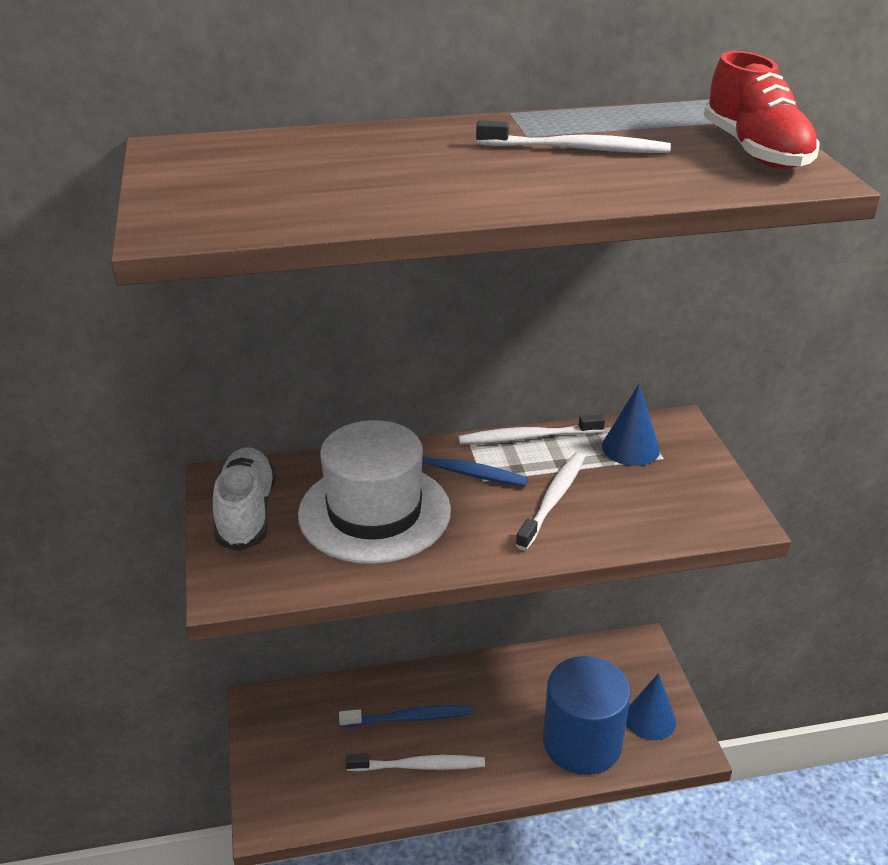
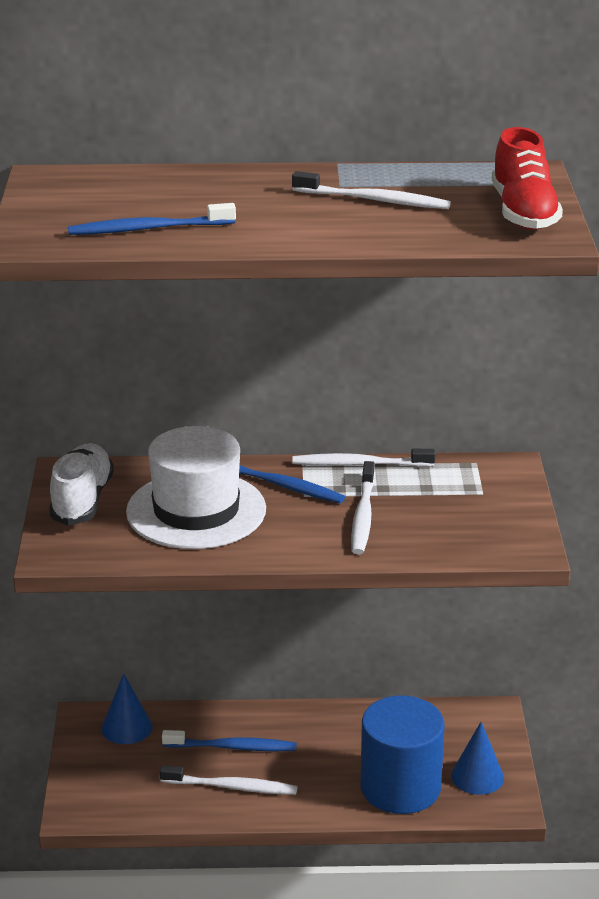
camera: 10 degrees right, 5 degrees down
white toothbrush [516,452,585,550] -> white toothbrush turned 150 degrees clockwise [351,461,375,555]
blue cone [602,384,660,466] -> blue cone moved to [101,673,152,744]
none -> blue toothbrush [68,203,236,235]

